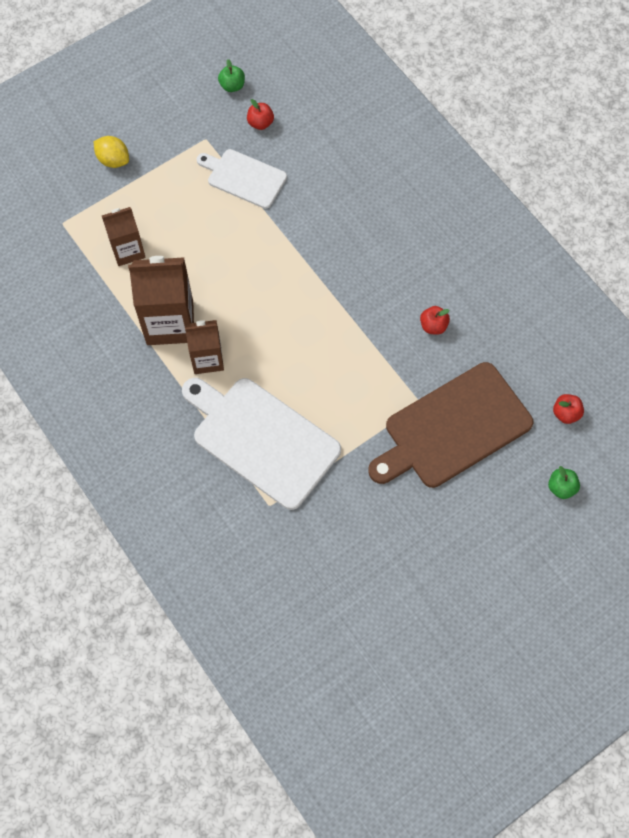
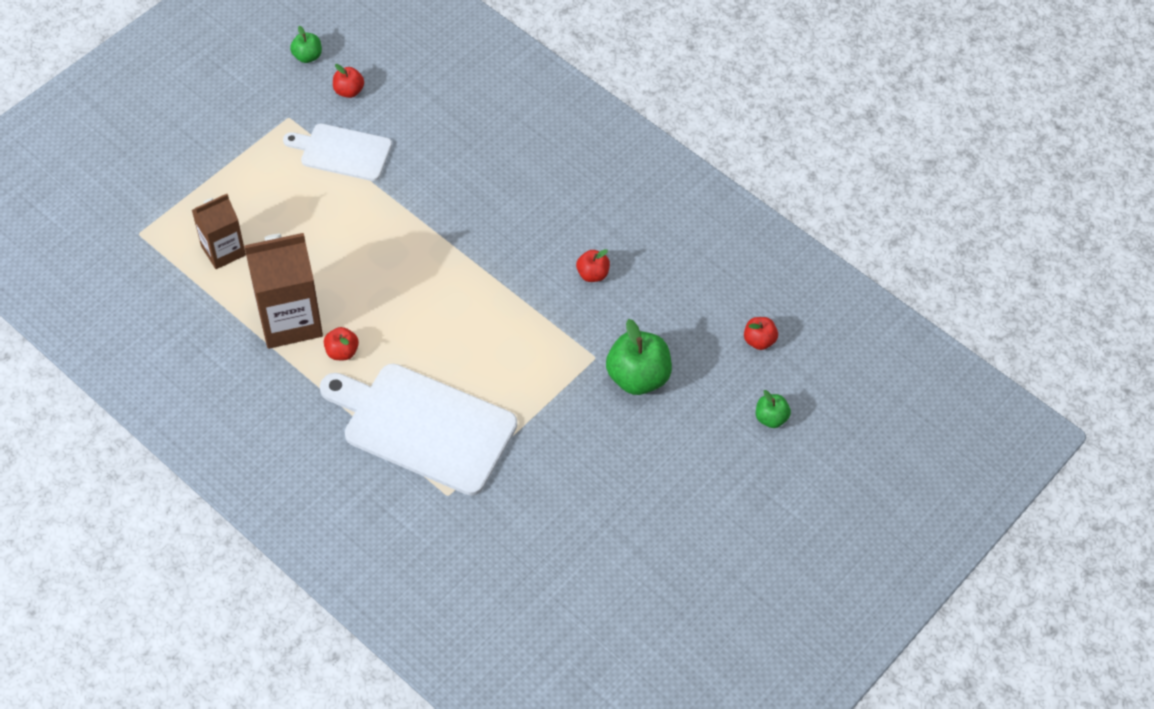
camera: 15 degrees left, 10 degrees down
yellow lemon [94,136,129,168] -> none
brown carton [185,320,224,374] -> red apple [324,327,359,360]
brown cutting board [368,362,533,488] -> green apple [606,319,672,395]

